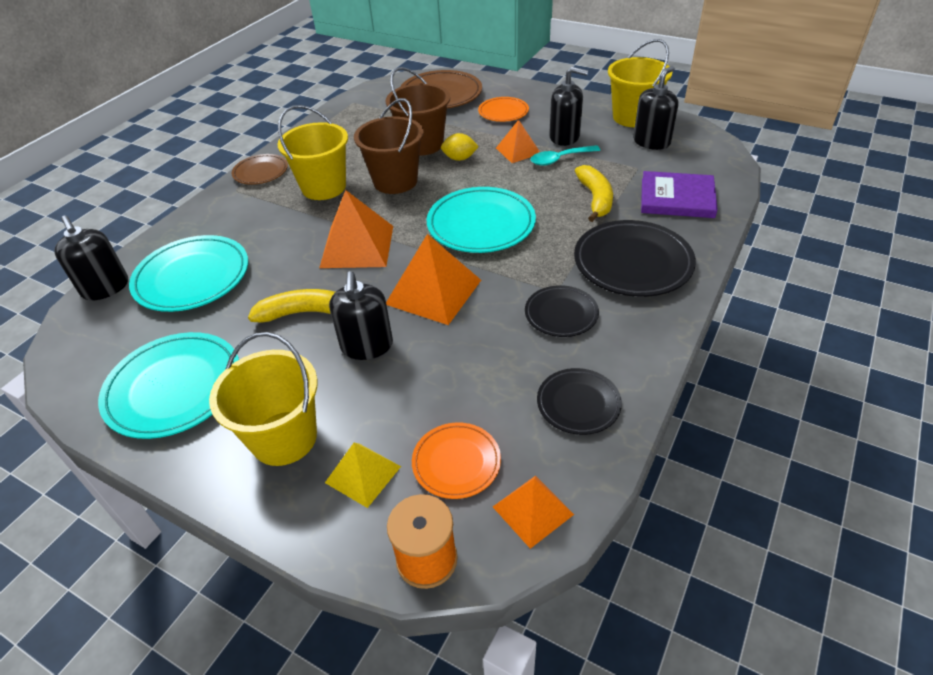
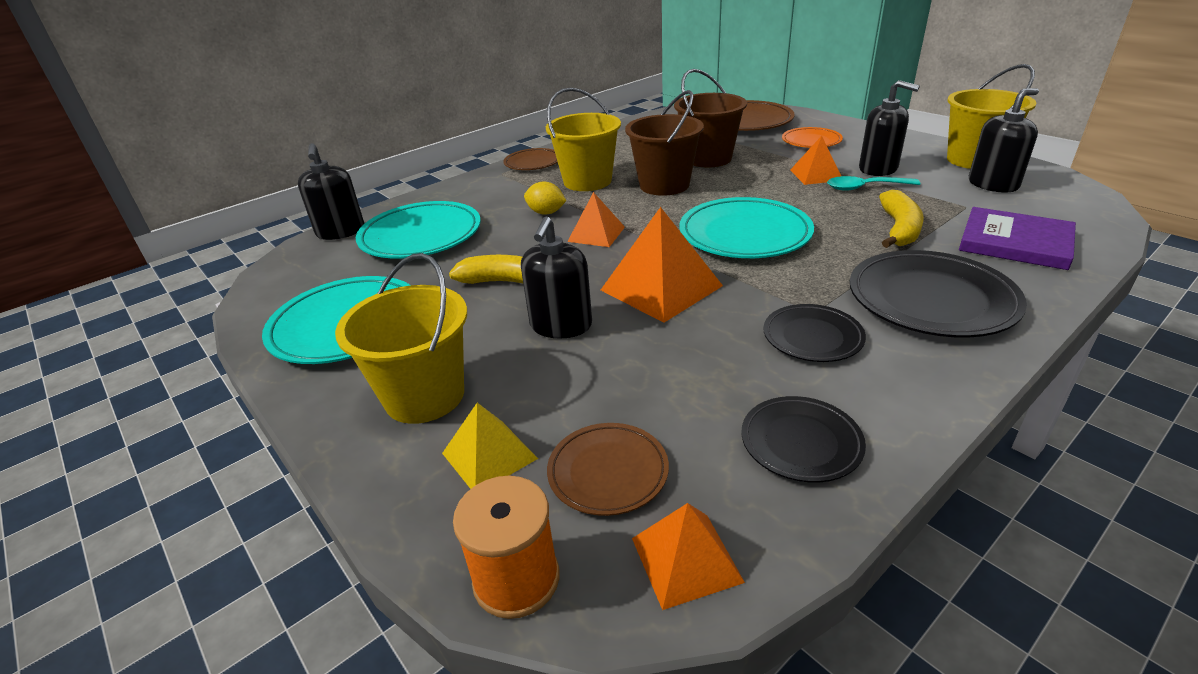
camera: 20 degrees right, 10 degrees down
orange pyramid [319,190,393,268] -> orange pyramid [567,192,625,247], size x0.60
orange plate [412,422,501,499] -> brown plate [547,423,669,516]
yellow lemon [441,133,479,161] -> yellow lemon moved to [524,182,566,214]

